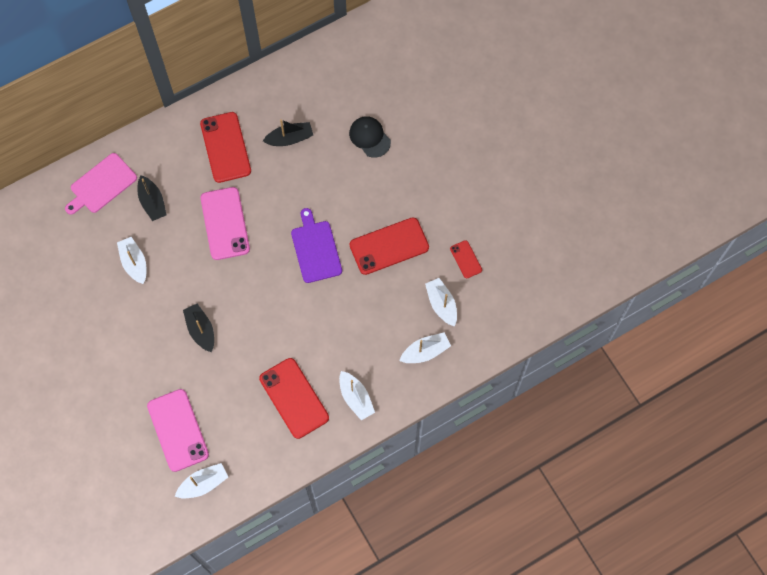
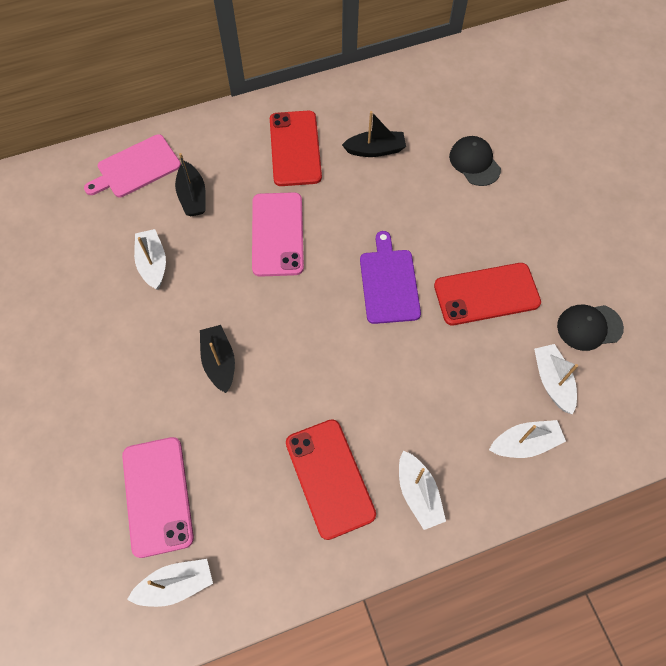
camera: 10 degrees right, 5 degrees down
red phone [450,240,482,278] -> black cap [557,305,624,351]

